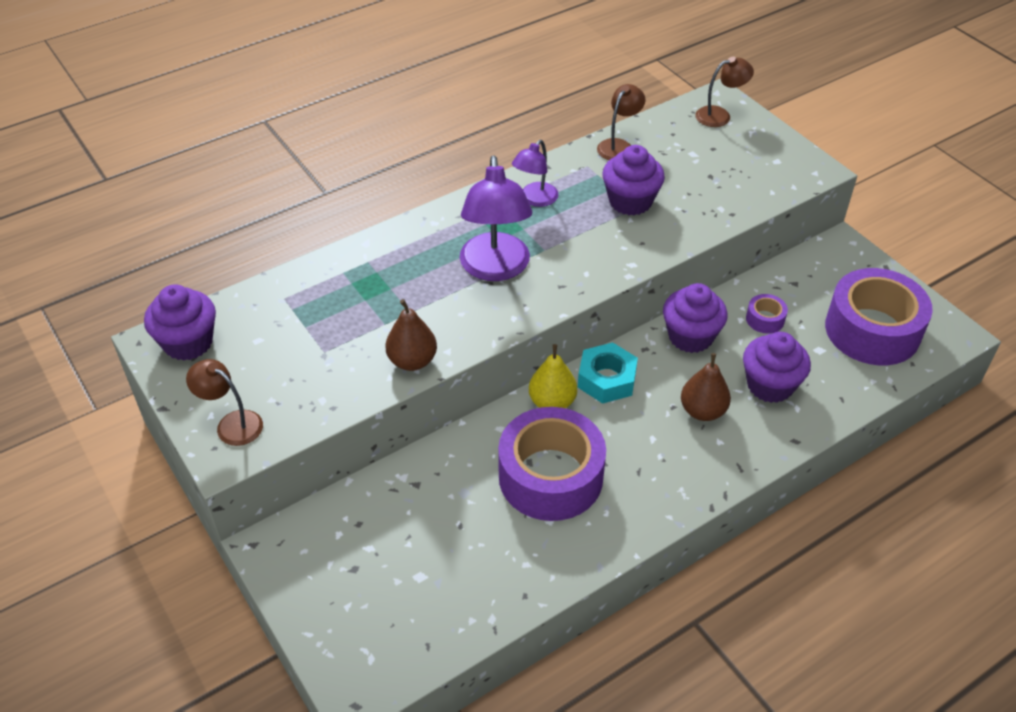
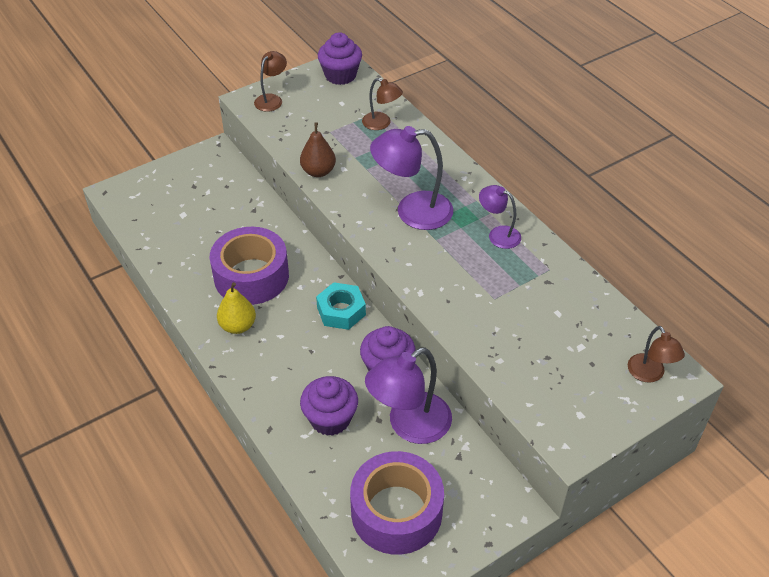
camera: 90 degrees right, 0 degrees up
yellow pear [529,344,577,408] -> yellow pear moved to [217,282,256,334]
brown lamp [597,84,645,160] -> brown lamp moved to [362,78,403,130]
purple cupcake [602,145,665,216] -> none
brown pear [681,353,731,421] -> none
purple tape [746,294,788,334] -> purple lamp [365,347,452,444]

